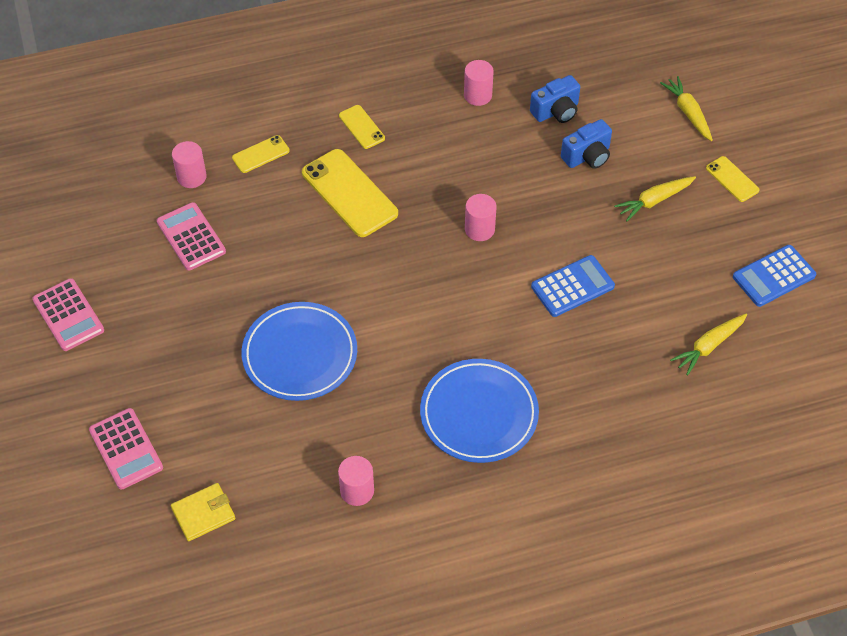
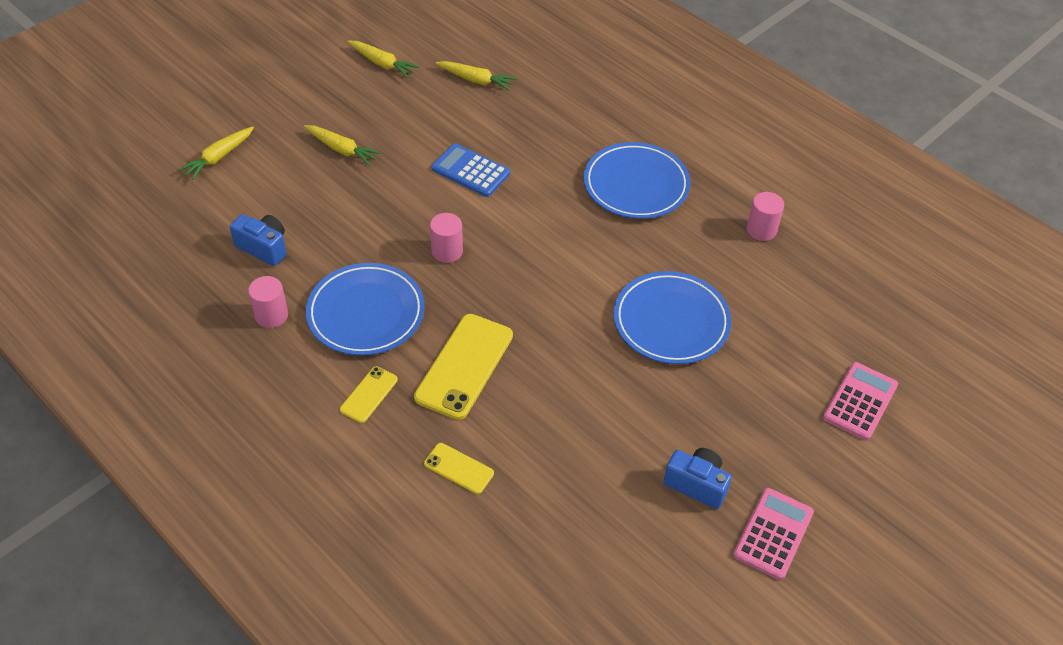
camera: 120 degrees left, 5 degrees down
pink calculator [157,202,226,270] -> none
yellow wallet [171,483,236,541] -> none
pink cylinder [172,141,207,188] -> none
blue camera [561,119,612,169] -> blue camera moved to [663,448,732,509]
yellow phone [706,156,759,202] -> none
blue calculator [733,245,816,307] -> yellow carrot [348,41,419,78]
none -> blue plate [306,263,425,356]

